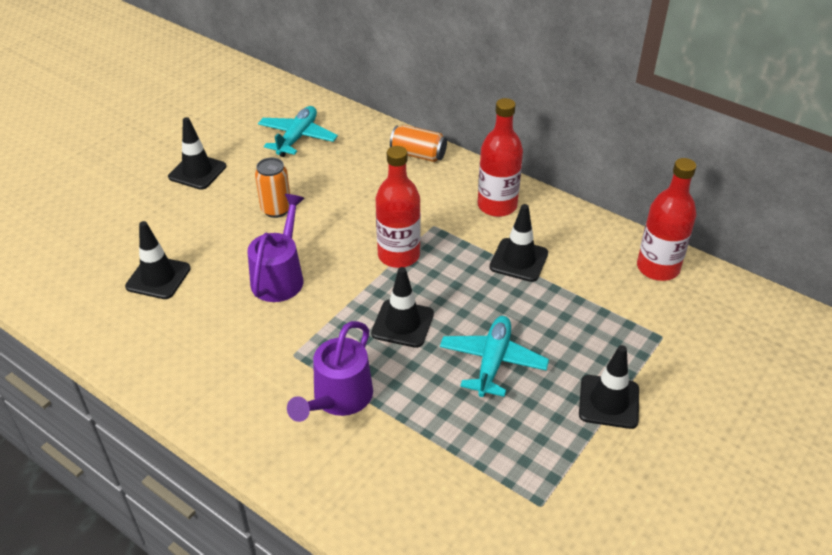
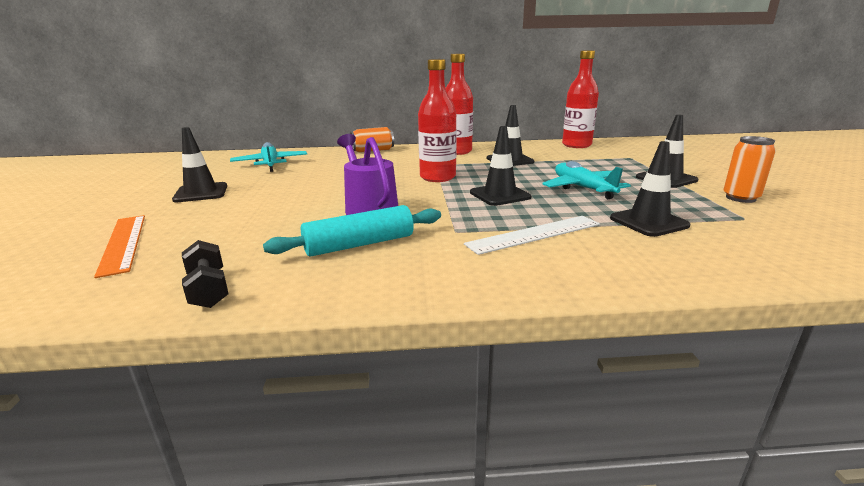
camera: 40 degrees left, 20 degrees down
black traffic cone [125,221,191,299] -> black traffic cone moved to [610,141,690,237]
orange can [255,158,290,218] -> orange can moved to [723,136,776,203]
purple watering can [287,321,373,422] -> white ruler [464,216,600,255]
none -> orange ruler [94,215,145,278]
none -> black dumbbell [182,240,228,308]
none -> turquoise rolling pin [263,205,441,256]

